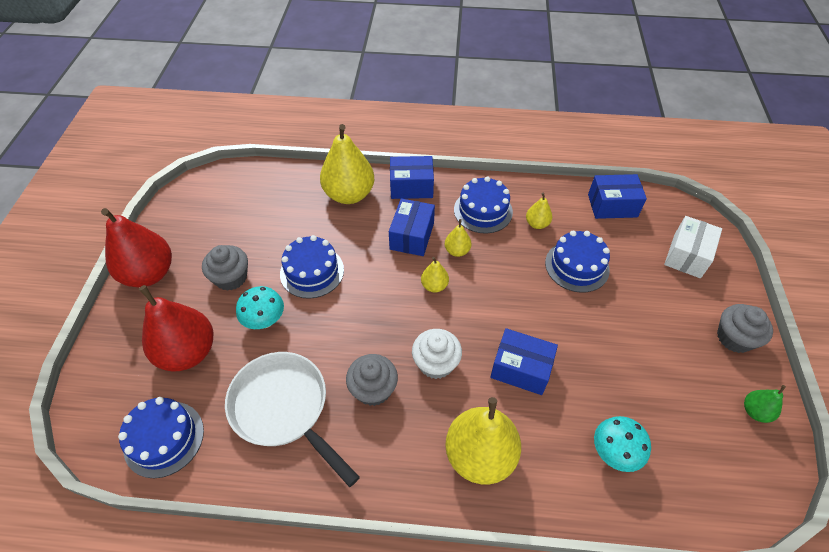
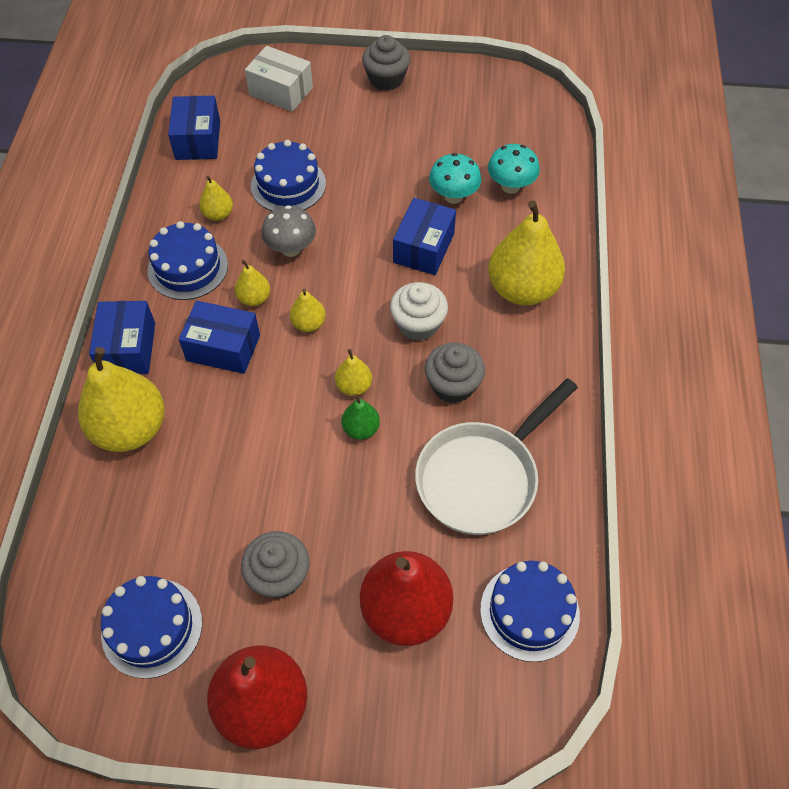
camera: 90 degrees left, 5 degrees up
turquoise mushroom [236,286,284,329] -> turquoise mushroom moved to [429,153,481,204]
blue cake [280,235,344,299] -> blue cake moved to [101,576,202,679]
green pear [744,385,786,423] -> green pear moved to [342,394,380,440]
none -> grey mushroom [261,205,316,257]
none -> yellow pear [335,349,372,396]

